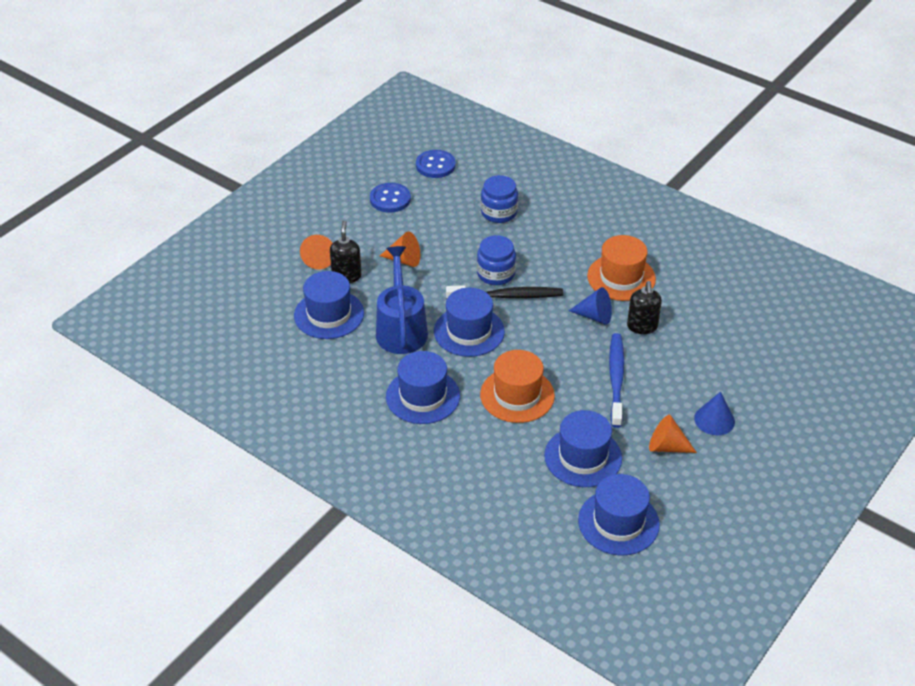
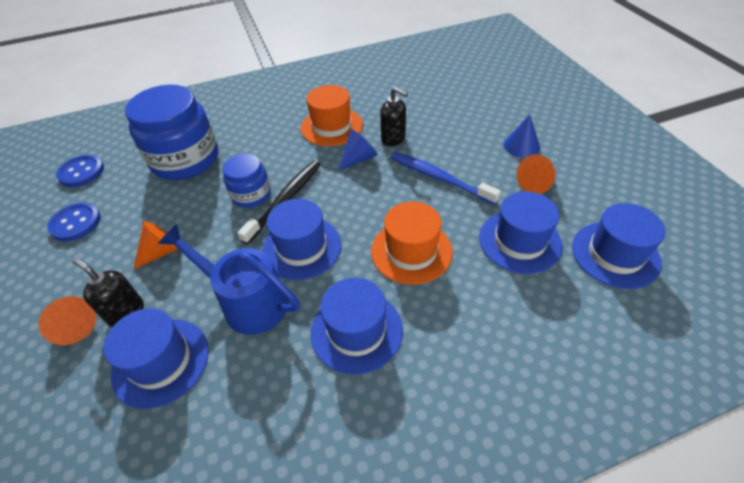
camera: 55 degrees left, 5 degrees up
blue jar [481,175,518,223] -> blue jar [125,85,218,180], size x1.85

